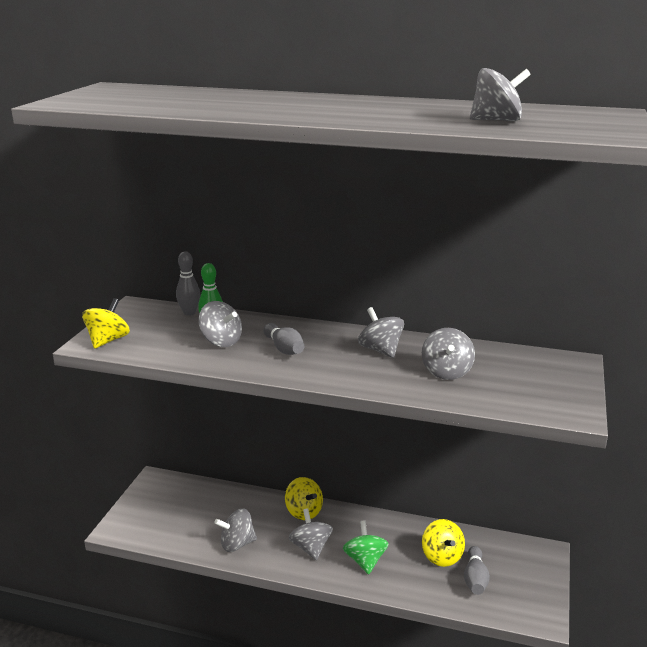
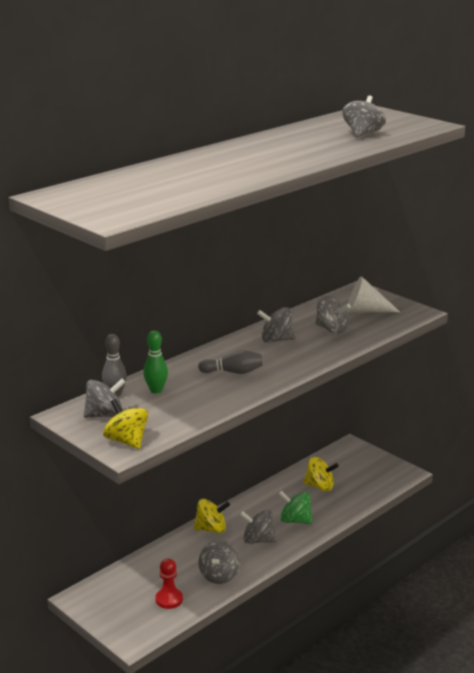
camera: 60 degrees left, 0 degrees up
grey spinning top [198,301,242,347] -> grey spinning top moved to [84,378,126,418]
grey bowling pin [464,546,490,595] -> none
none -> red pawn [155,559,183,609]
none -> white cone [347,276,400,312]

